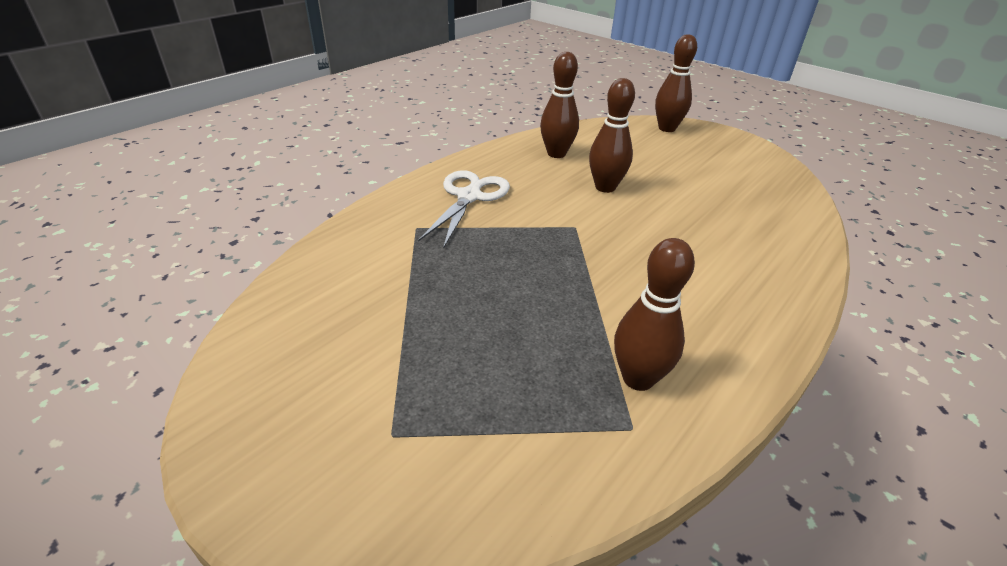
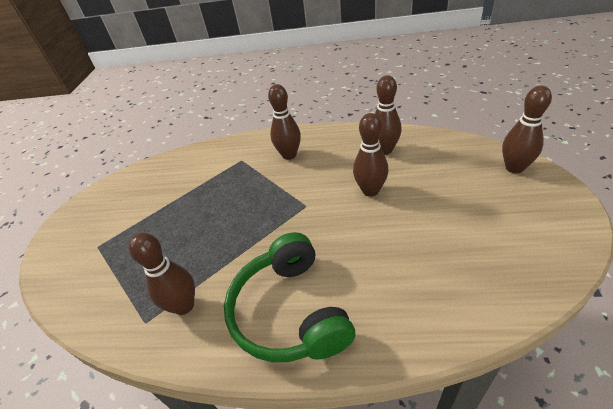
camera: 60 degrees right, 5 degrees up
white scissors [418,170,510,249] -> brown bowling pin [268,84,301,160]
none -> green headphones [224,232,355,362]

